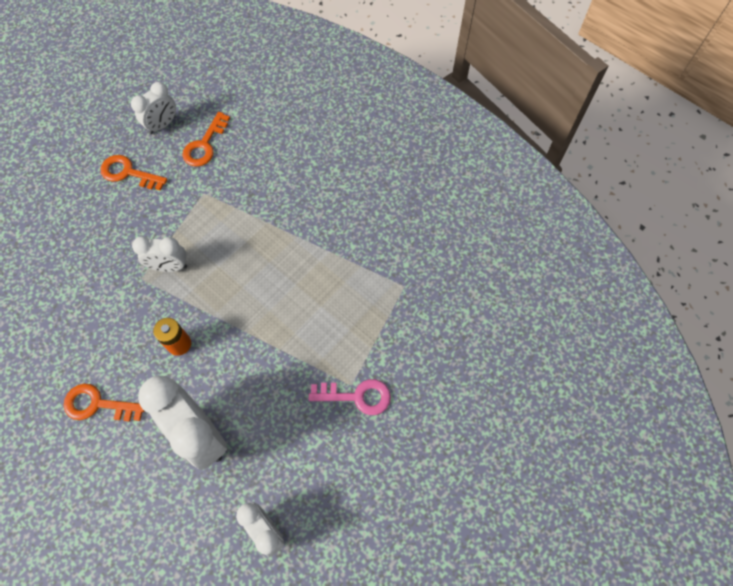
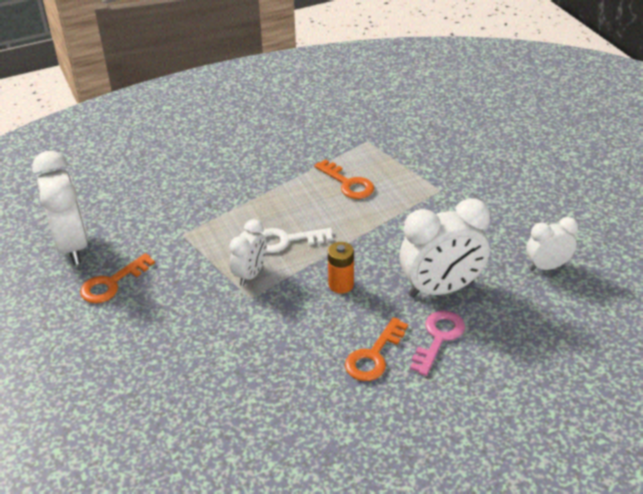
camera: 65 degrees left, 25 degrees down
white clock [131,82,176,134] -> white clock [32,151,88,265], size x1.74
orange key [182,112,230,167] -> orange key moved to [314,159,374,199]
pink key [309,379,391,415] -> pink key moved to [410,310,465,376]
none -> white key [259,228,333,253]

